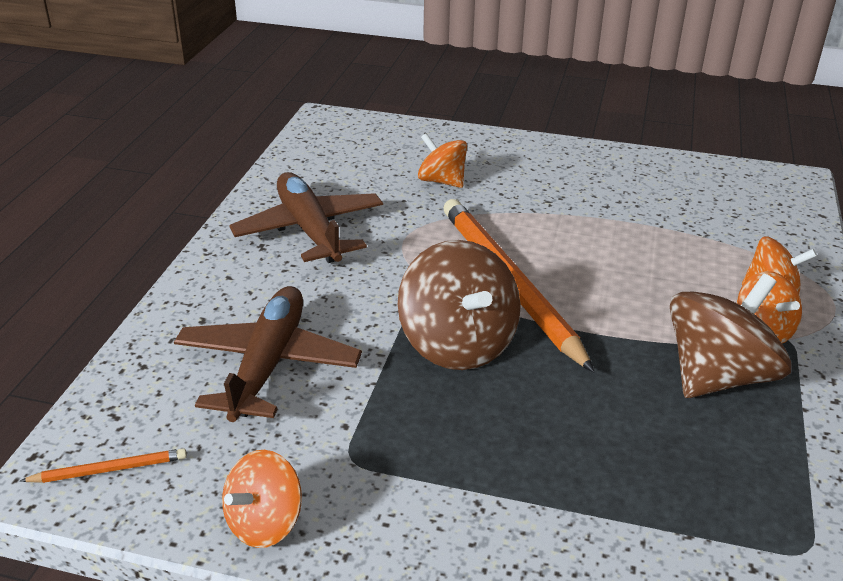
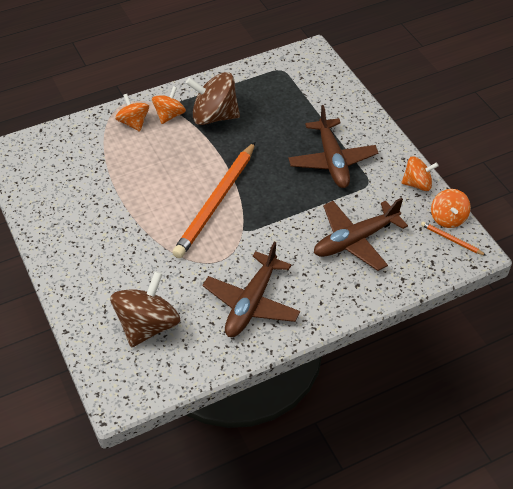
camera: 130 degrees left, 15 degrees up
brown spinning top [398,240,521,370] -> brown spinning top moved to [110,271,180,347]
orange spinning top [418,133,467,188] -> orange spinning top moved to [431,189,471,228]
none -> brown plane [288,105,378,188]

